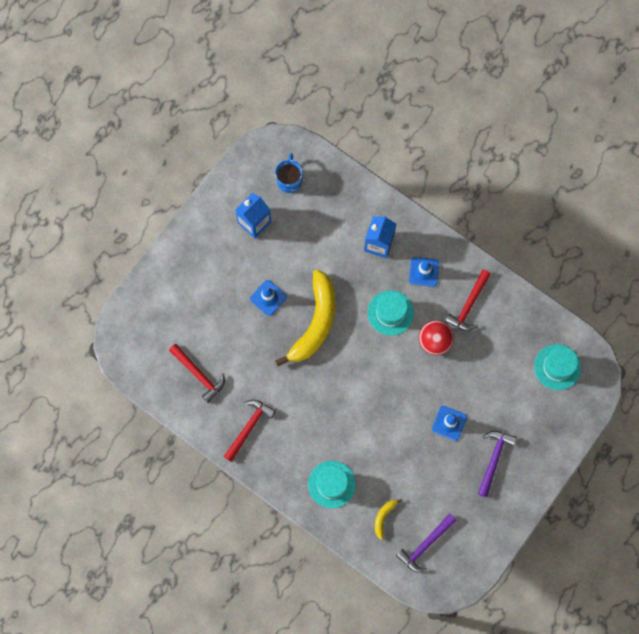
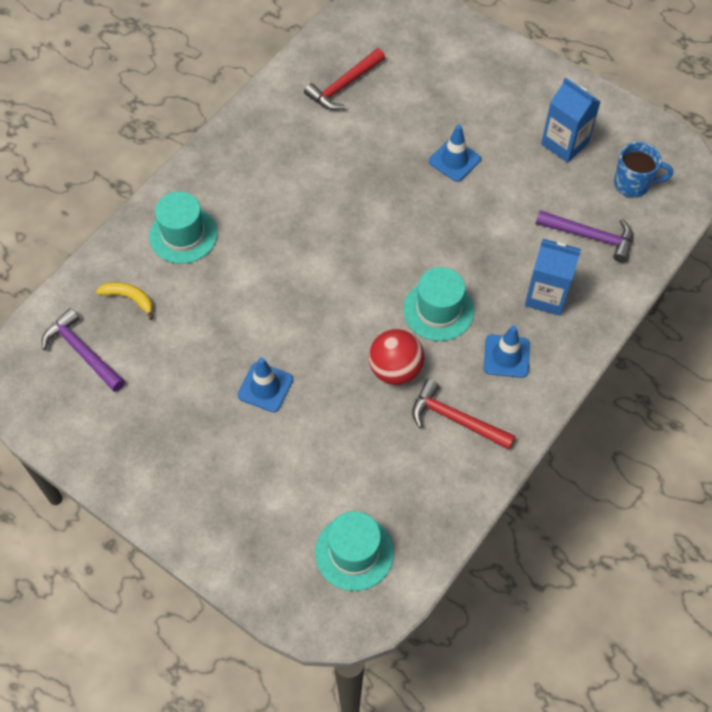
camera: 90 degrees right, 15 degrees down
red hammer [223,399,276,462] -> none
yellow banana [275,269,335,366] -> none
purple hammer [478,431,517,497] -> purple hammer moved to [536,210,633,263]

